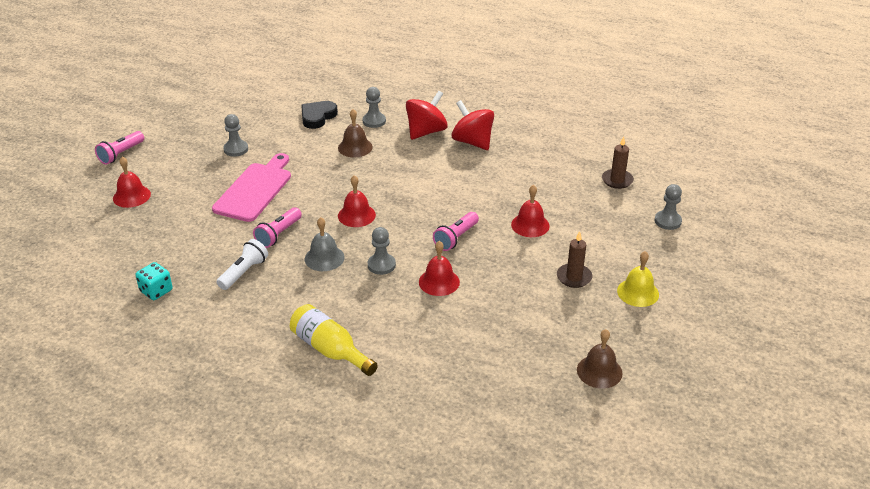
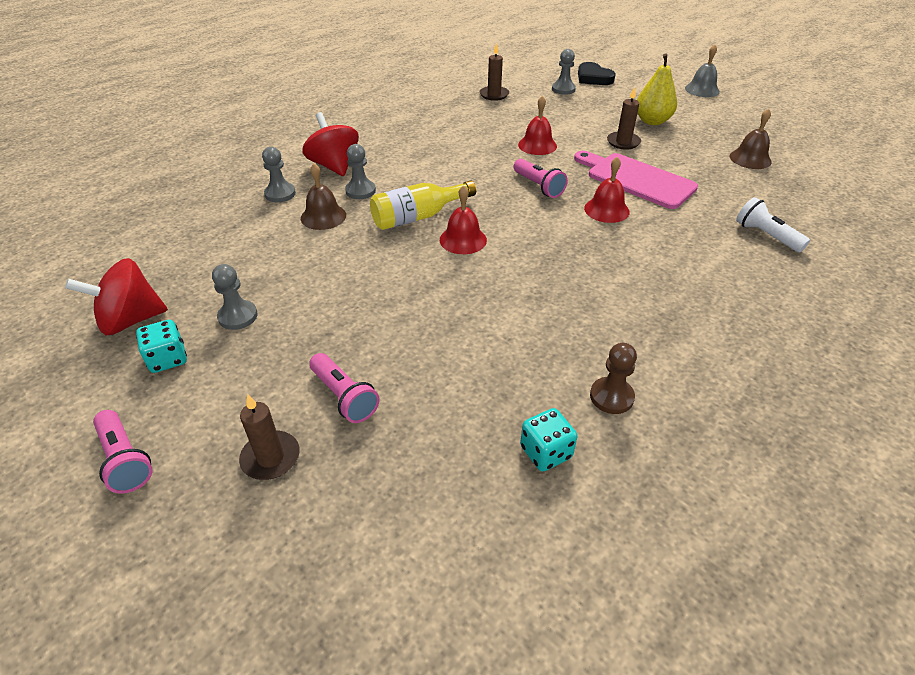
camera: 70 degrees left, 5 degrees up
red bell [113,157,151,208] -> brown candle [239,394,300,480]
pink cutting board [212,153,291,222] -> pink cutting board moved to [574,151,698,209]
white flashlight [217,239,268,290] -> white flashlight moved to [736,197,810,253]
pink flashlight [253,207,302,248] -> pink flashlight moved to [309,353,379,423]
yellow bottle [290,304,378,376] -> yellow bottle moved to [370,181,476,230]
black heart [301,101,338,129] -> black heart moved to [578,62,616,85]
grey bell [305,217,345,271] -> grey bell moved to [685,44,720,97]
grey pawn [368,227,396,275] -> grey pawn moved to [345,144,376,199]
red spinning top [452,100,494,150] -> red spinning top moved to [65,258,168,335]
yellow bell [617,251,659,307] -> yellow pear [637,53,677,125]
none -> turquoise dice [136,320,187,373]
none -> brown pawn [590,343,637,414]

